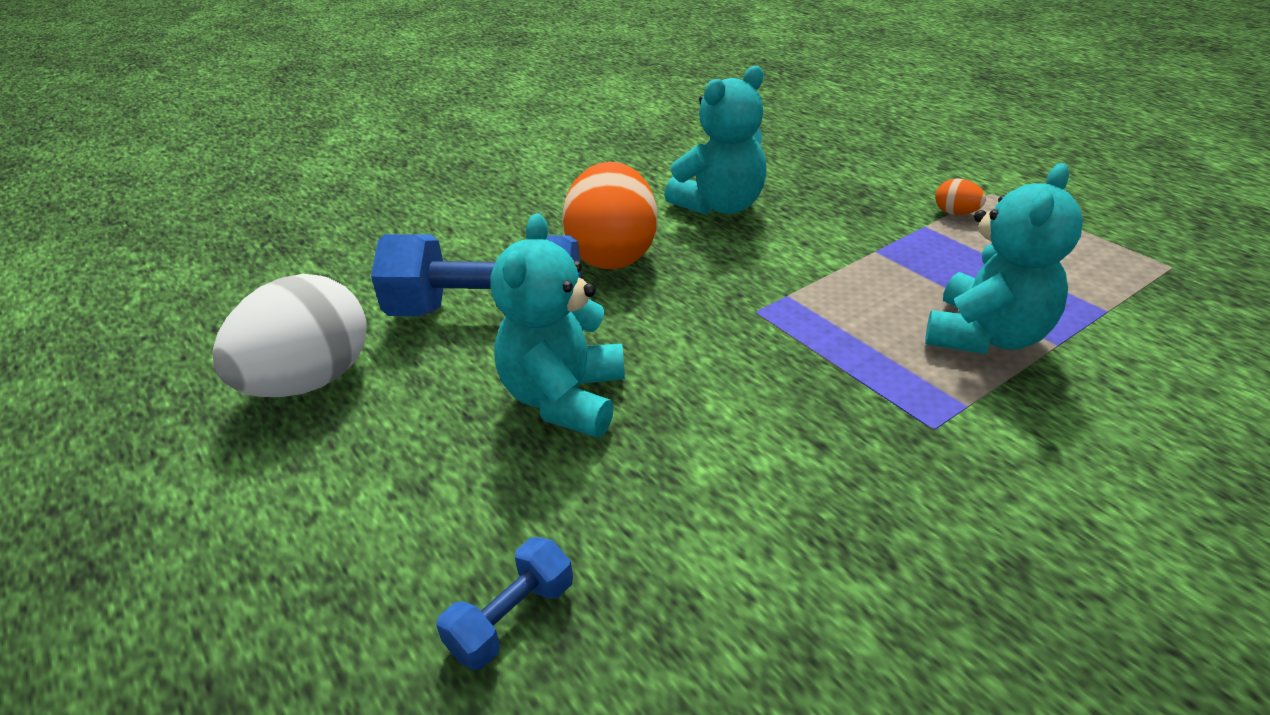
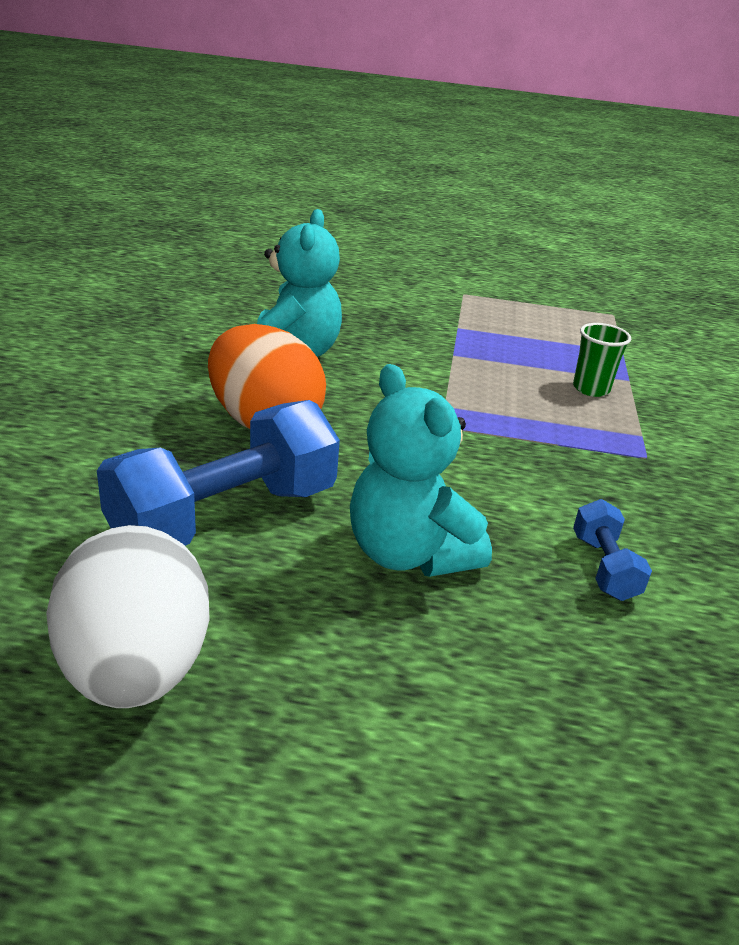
camera: 50 degrees left, 5 degrees down
blue dumbbell [436,537,573,670] -> blue dumbbell moved to [573,499,652,601]
turquoise teddy bear [925,163,1083,354] -> green cup [573,323,631,397]
orange egg [935,178,986,215] -> none

